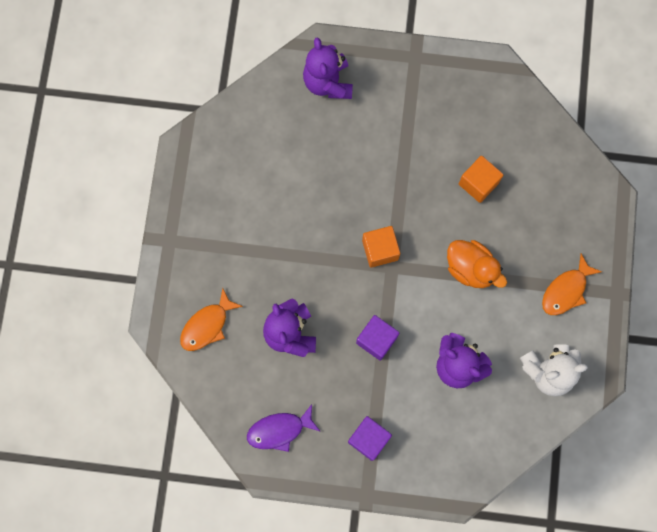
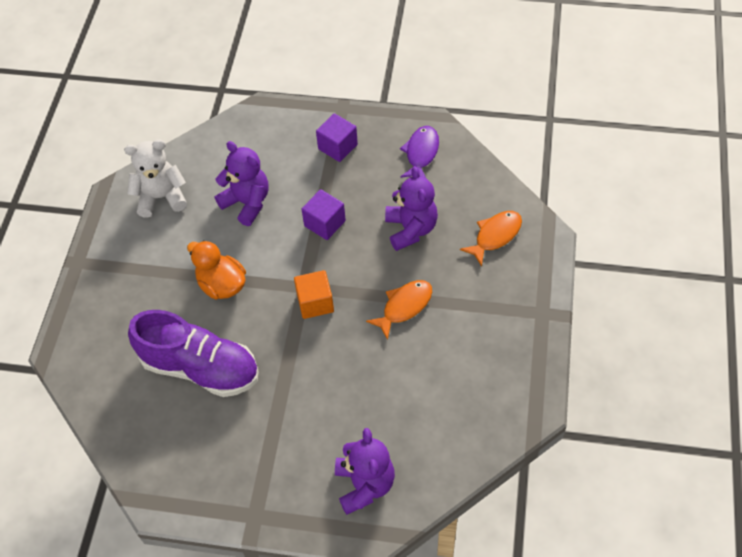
camera: 175 degrees left, 20 degrees down
purple fish [247,404,321,452] -> purple fish turned 60 degrees counterclockwise [400,126,439,179]
orange cube [459,156,503,203] -> purple shoe [128,310,259,397]
orange fish [542,254,602,315] -> orange fish moved to [366,280,432,340]

